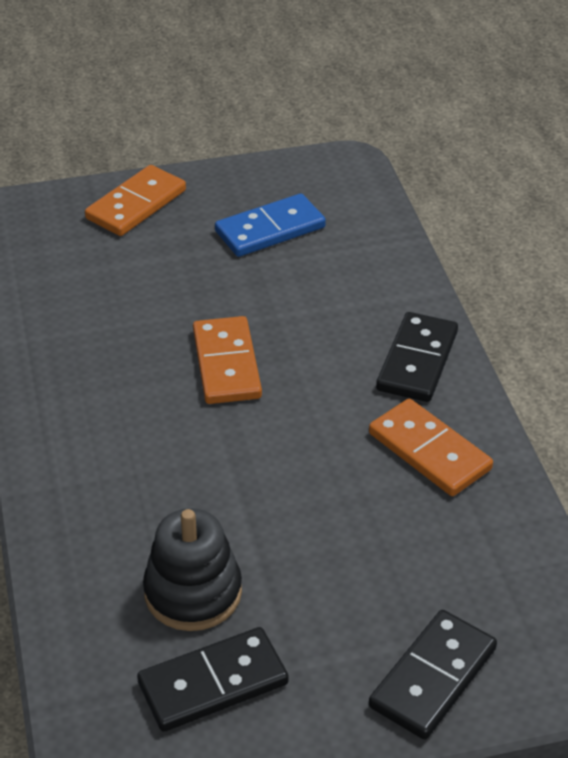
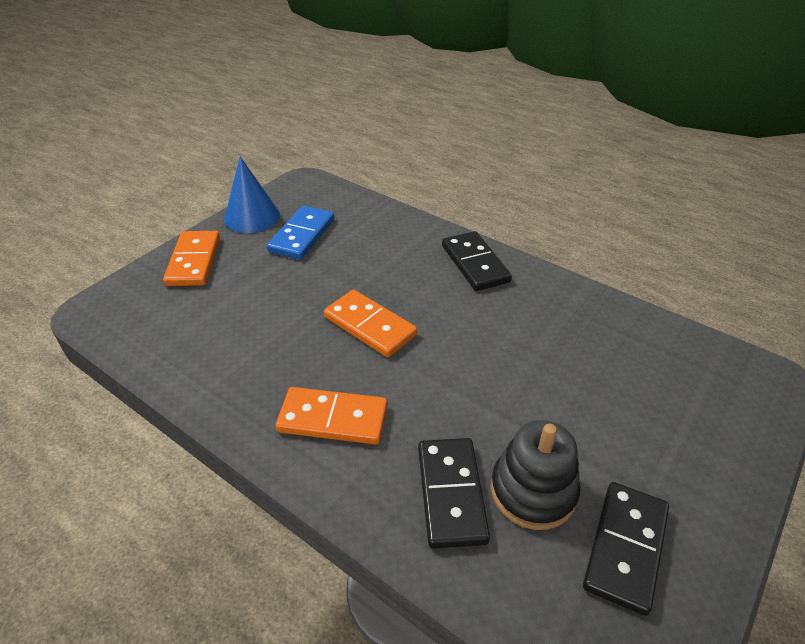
camera: 40 degrees left, 0 degrees up
orange domino [369,399,493,496] -> orange domino moved to [276,387,388,445]
black domino [369,610,497,739] -> black domino moved to [418,438,490,549]
none -> blue cone [224,157,280,233]

